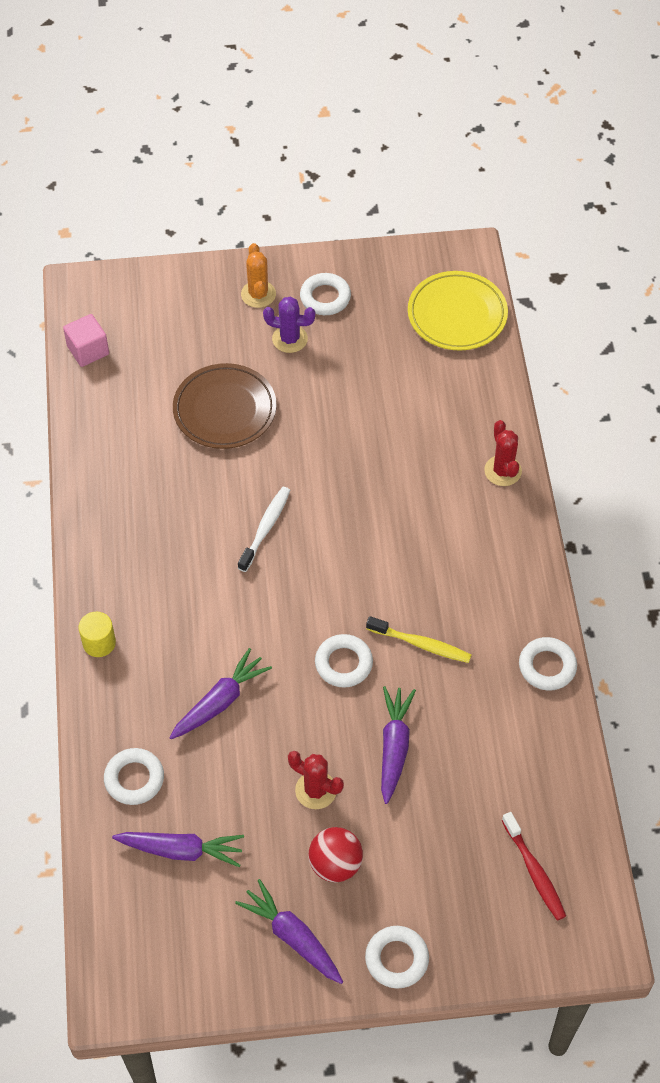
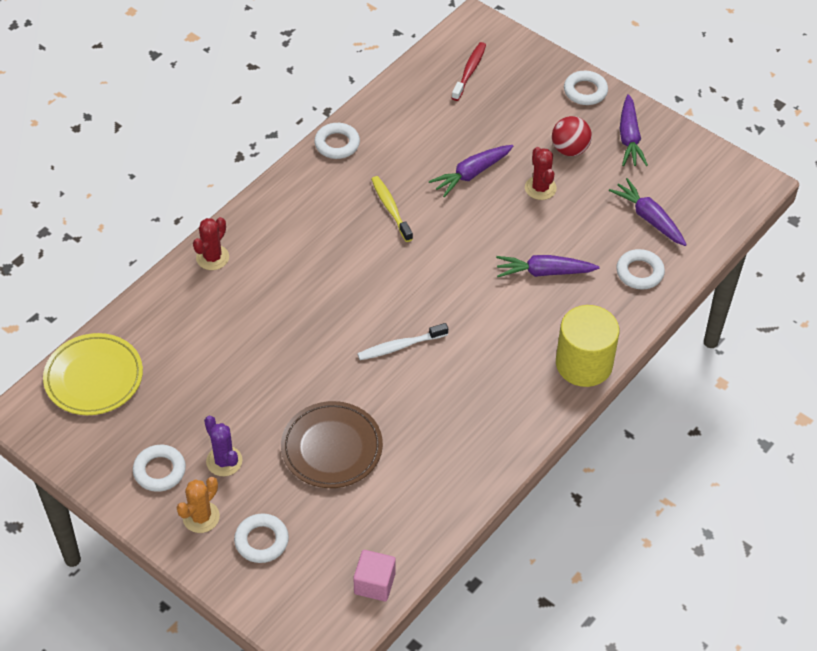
camera: 135 degrees left, 5 degrees down
yellow cylinder [79,612,116,657] -> yellow cylinder [556,305,620,387], size x1.98
white ring [315,634,373,688] -> white ring moved to [234,513,289,563]

